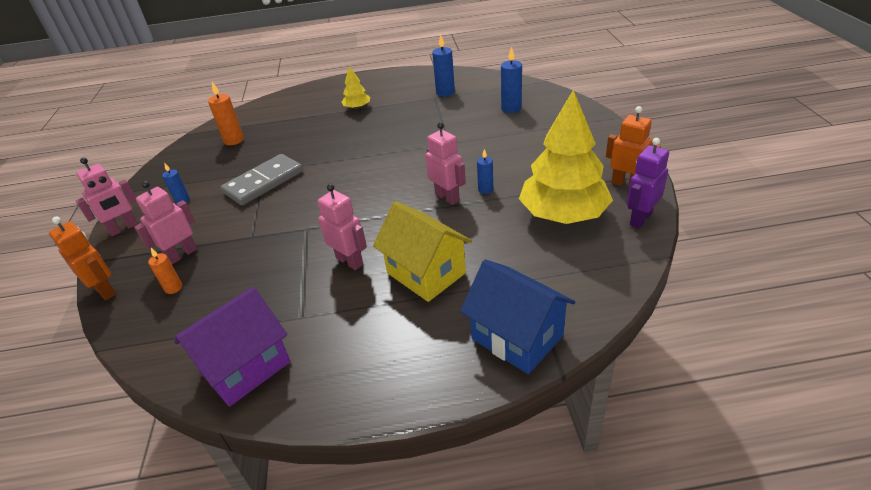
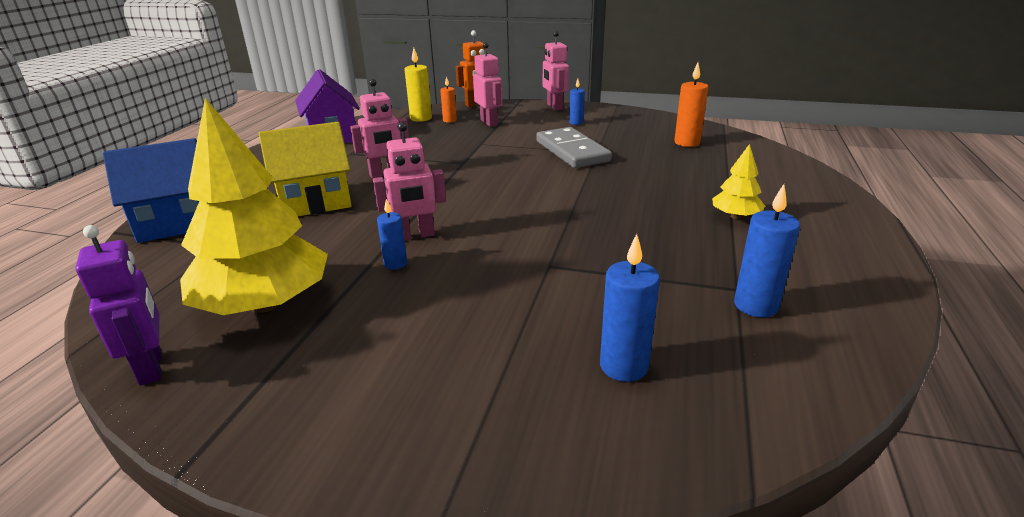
camera: 110 degrees right, 10 degrees down
orange robot [606,106,661,188] -> none
none -> yellow candle [404,48,432,122]

